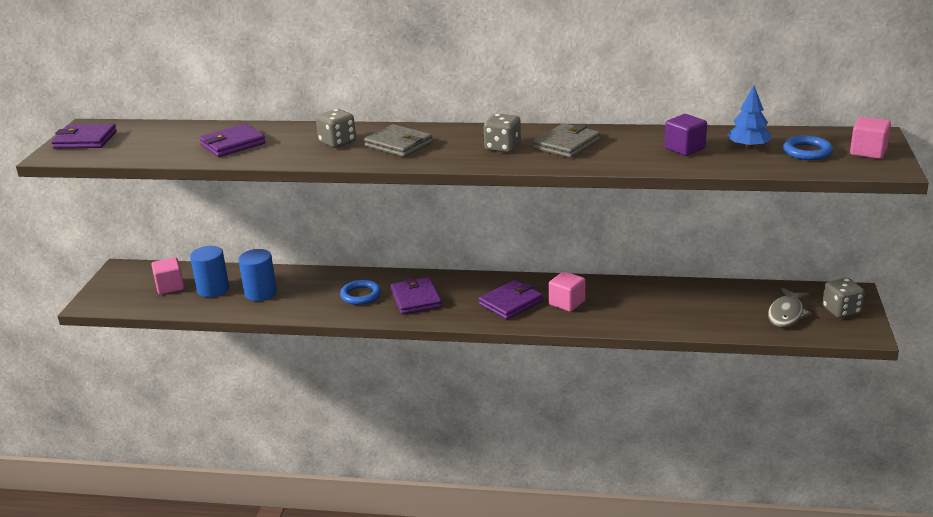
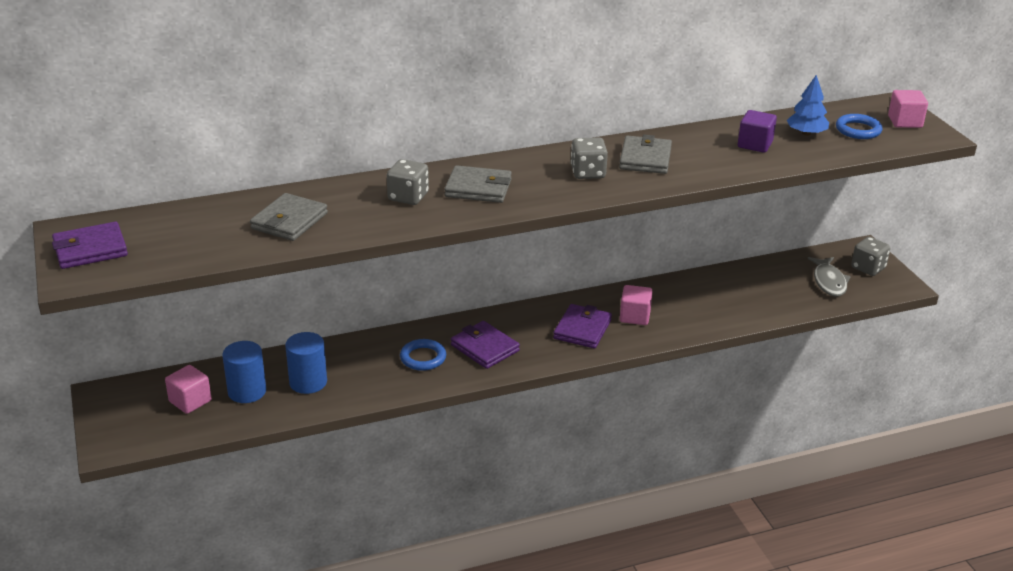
camera: 30 degrees left, 5 degrees up
purple wallet [199,124,266,157] -> grey wallet [250,193,328,241]

